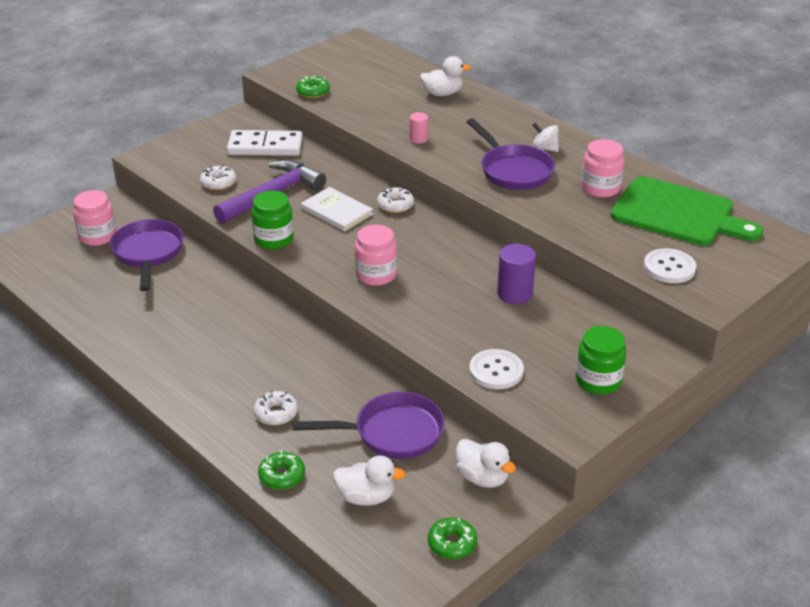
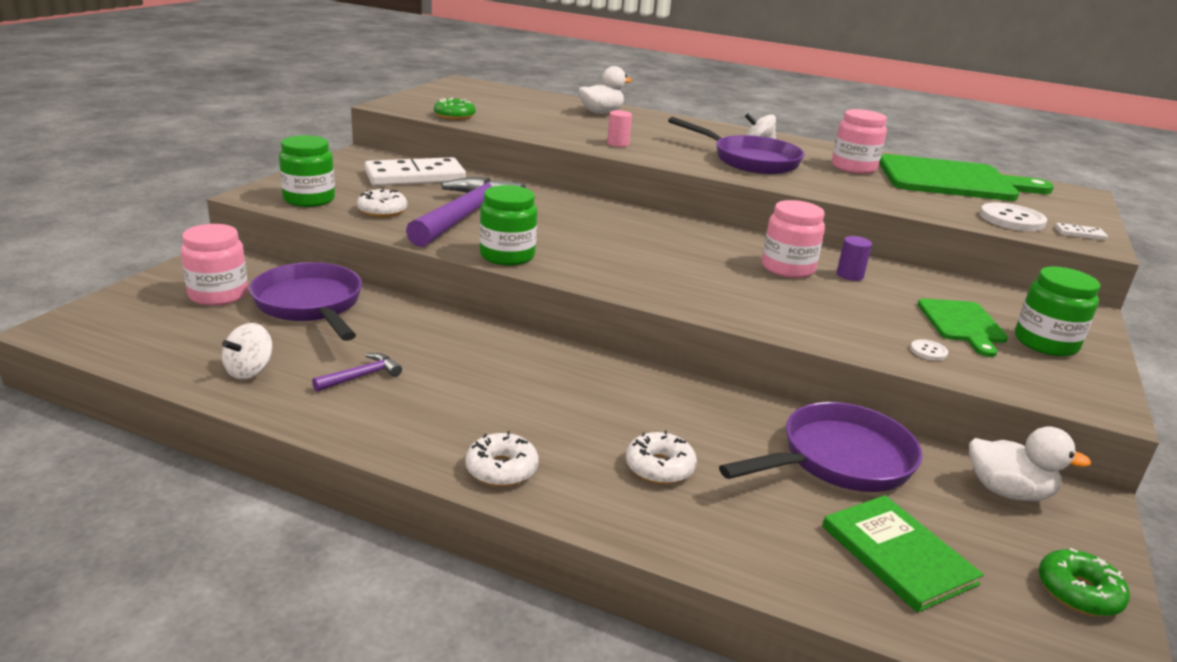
camera: 25 degrees left, 10 degrees down
green donut [258,450,305,490] -> none
white book [301,187,373,231] -> none
white duck [333,456,406,506] -> green book [822,495,984,613]
pink jar [355,225,397,286] -> pink jar moved to [762,200,825,278]
white donut [377,187,414,213] -> white donut moved to [465,431,539,487]
white button [469,349,524,389] -> white button [910,339,948,361], size x0.47
purple cylinder [497,244,536,304] -> purple cylinder [837,236,872,281], size x0.59
none -> white spinning top [222,323,272,379]
none -> green jar [279,135,335,207]
none -> purple hammer [312,353,402,392]
none -> green cutting board [918,299,1008,357]
none -> white domino [1055,223,1108,240]

